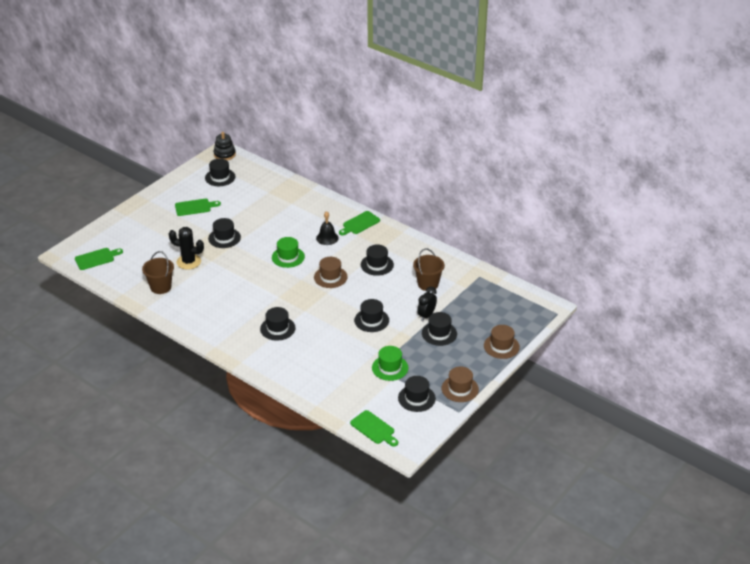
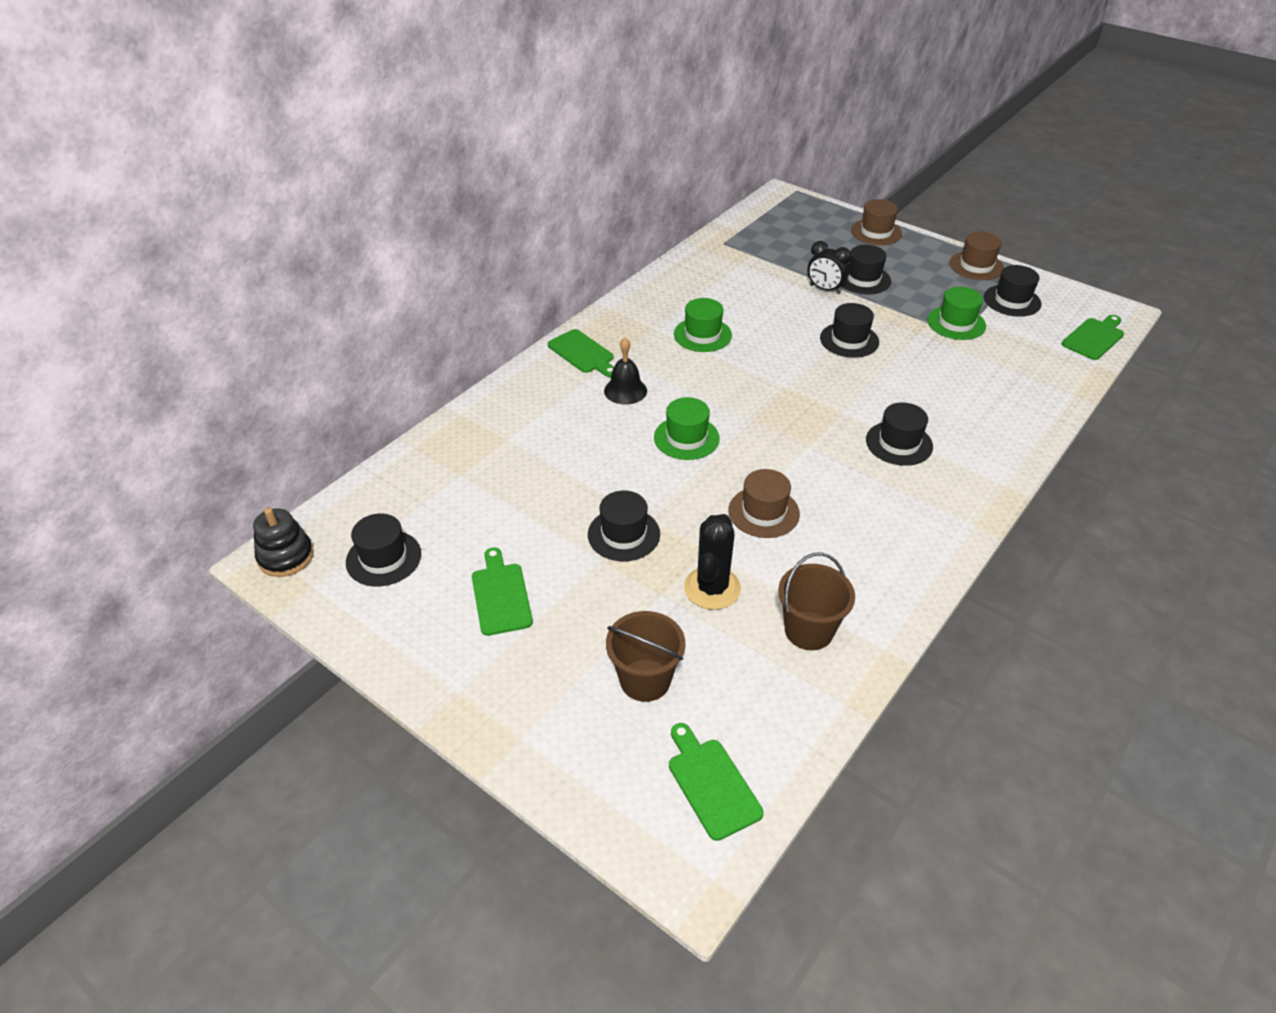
camera: 90 degrees left, 5 degrees up
brown hat [314,257,348,288] -> brown hat moved to [729,469,800,538]
black hat [361,244,394,276] -> green hat [674,298,732,352]
brown bucket [413,249,445,291] -> brown bucket moved to [606,611,686,702]

